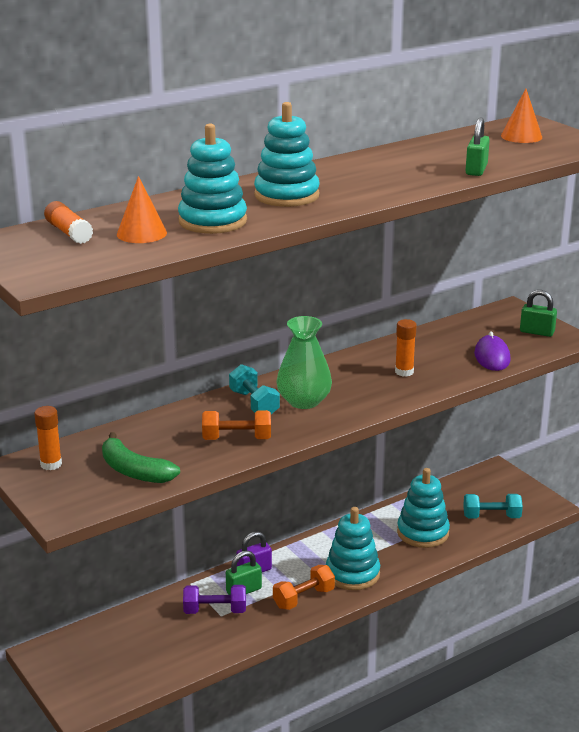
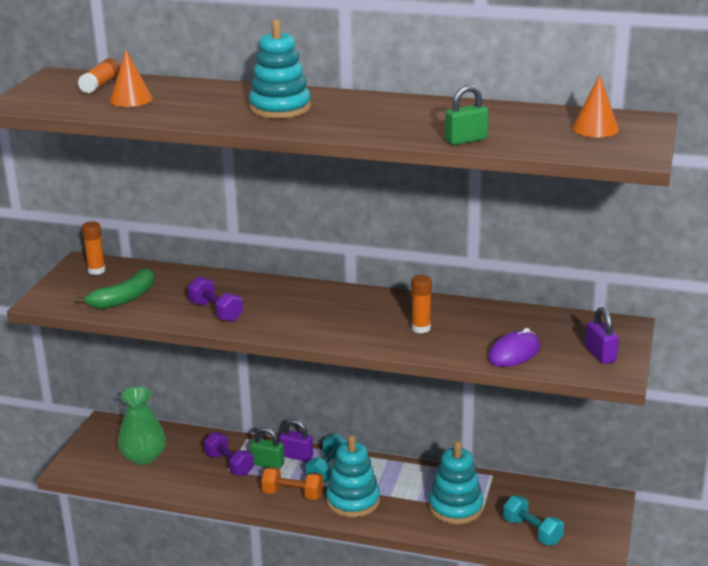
camera: 50 degrees right, 0 degrees up
green banana [102,432,180,483] -> green banana turned 135 degrees counterclockwise [74,268,154,309]
turquoise stacking toy [178,124,247,234] -> none
orange dumbbell [202,410,271,440] -> purple dumbbell [188,277,243,322]
turquoise dumbbell [229,364,280,414] -> turquoise dumbbell moved to [305,434,347,483]
green vase [277,316,332,409] -> green vase moved to [118,387,166,465]
green padlock [520,290,557,337] -> purple padlock [585,307,619,364]

